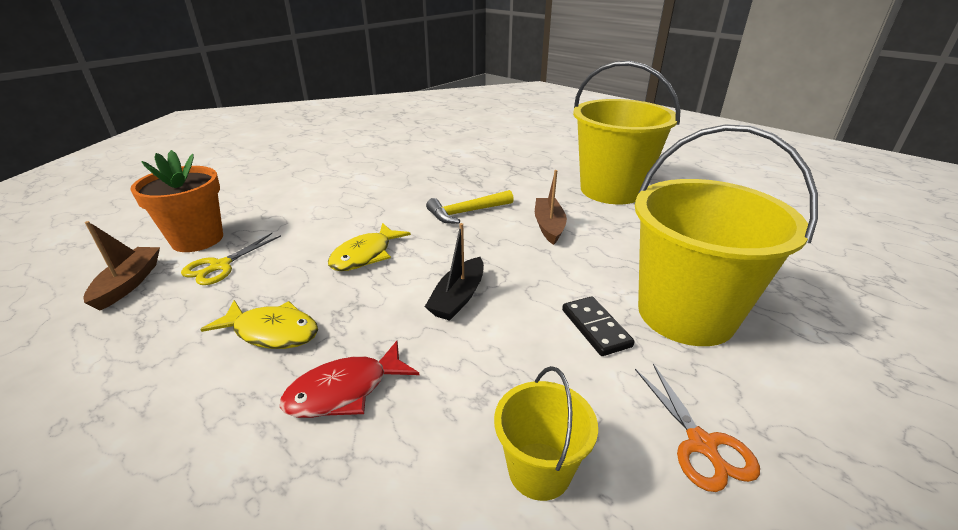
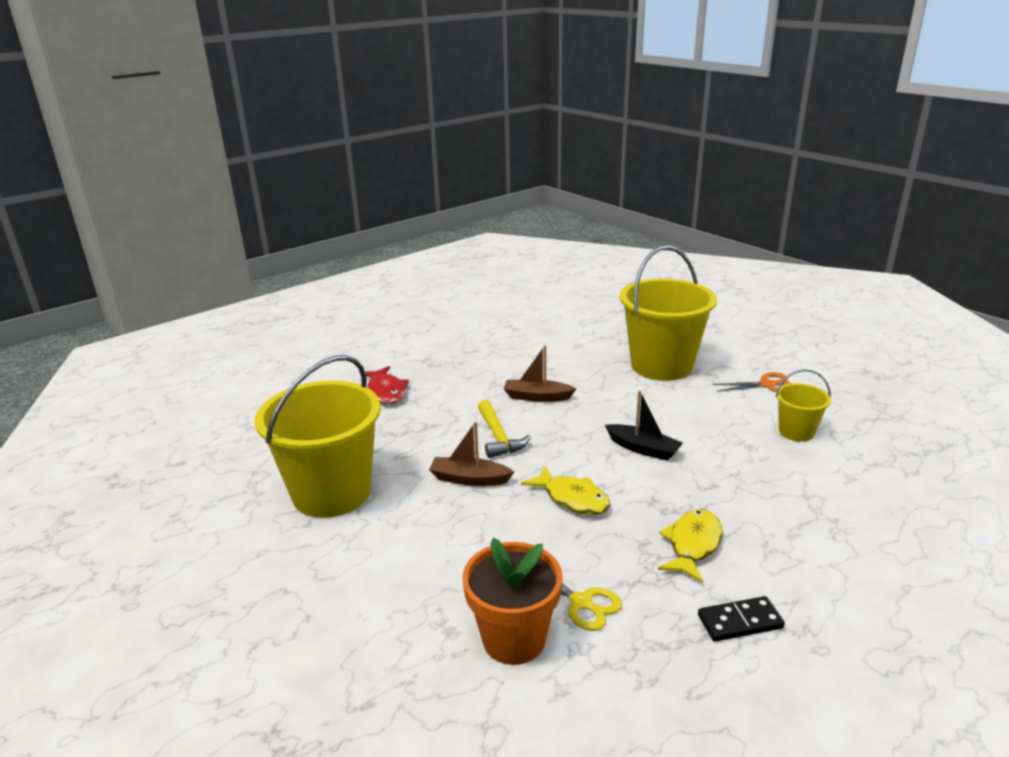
camera: 80 degrees left, 5 degrees down
brown boat [83,221,160,310] -> brown boat moved to [429,422,514,486]
red fish [280,341,419,418] -> red fish moved to [365,366,409,404]
black domino [562,296,635,356] -> black domino moved to [698,596,785,642]
yellow bucket [573,61,681,204] -> yellow bucket moved to [254,355,381,518]

